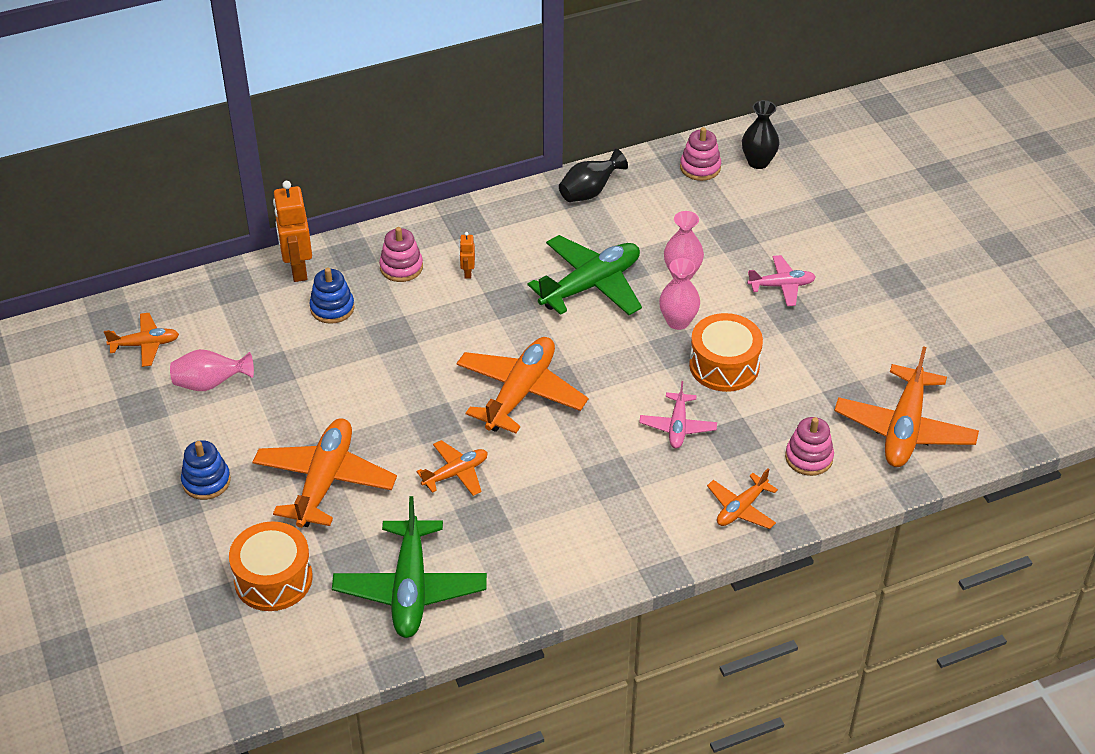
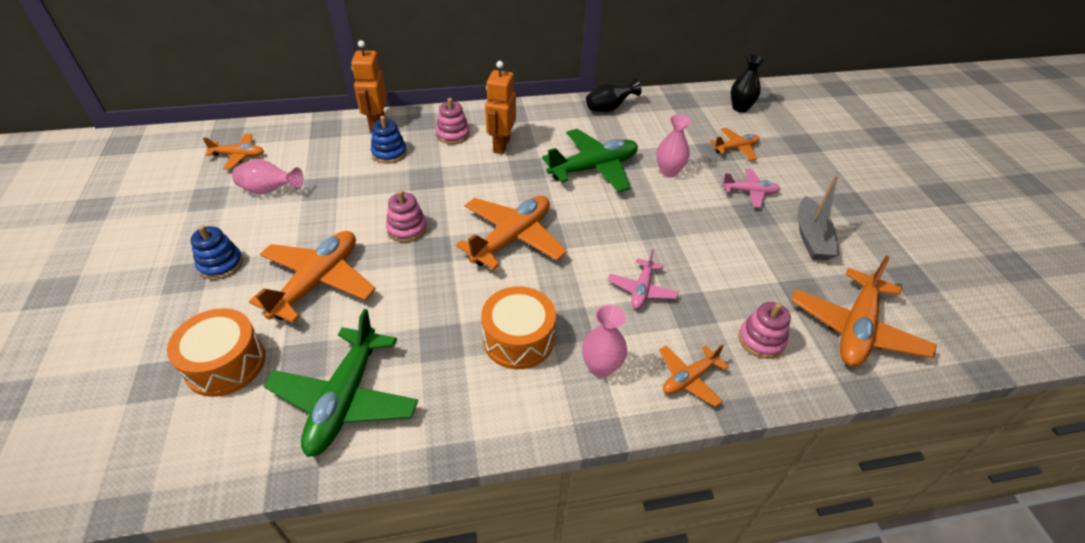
camera: 10 degrees right, 0 degrees up
orange plane [416,440,488,496] -> orange plane moved to [710,128,760,160]
orange robot [459,232,475,279] -> orange robot [485,61,516,154], size x2.11
pink vase [659,258,700,330] -> pink vase moved to [582,305,627,377]
pink stacking toy [680,127,721,181] -> pink stacking toy moved to [386,190,427,242]
orange drum [689,313,763,392] -> orange drum moved to [481,286,556,369]
none -> grey boat [798,175,839,260]

